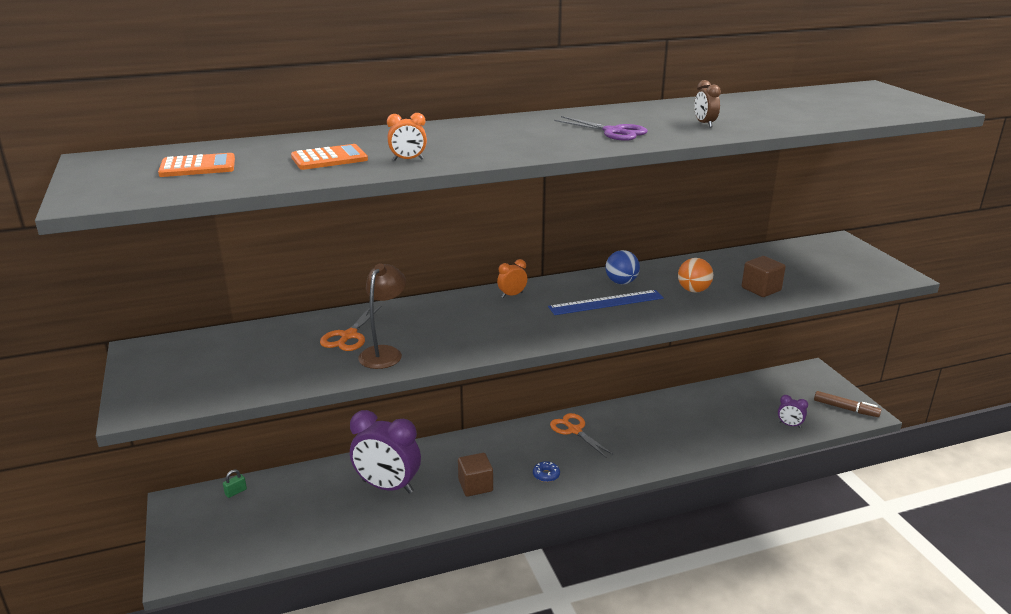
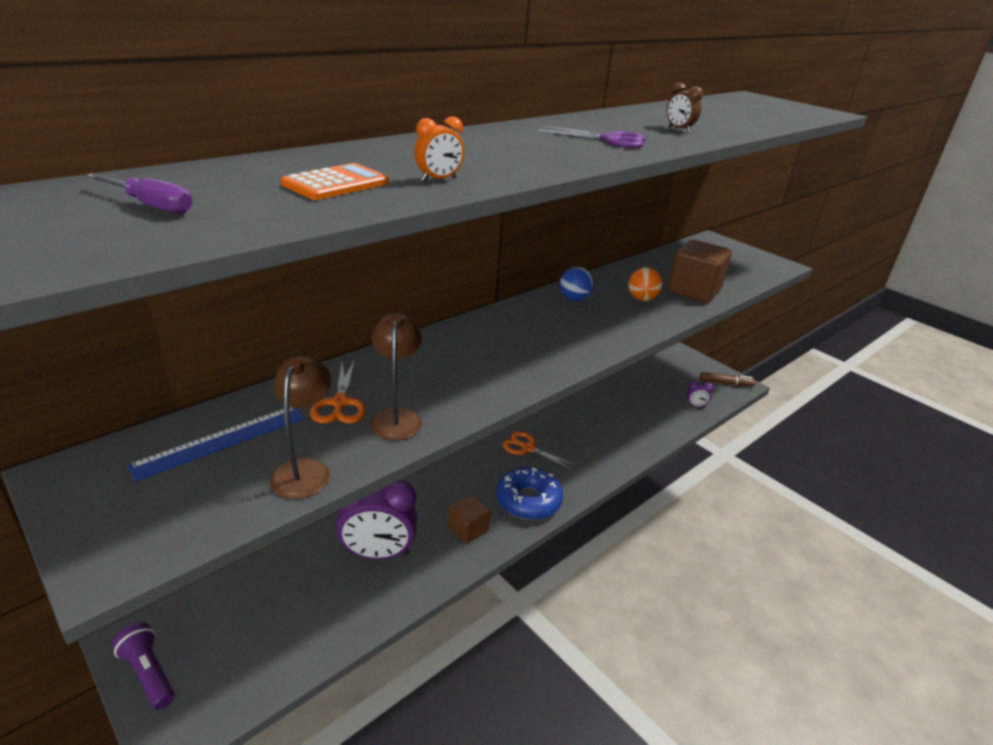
camera: 25 degrees left, 5 degrees up
orange calculator [158,153,235,177] -> purple screwdriver [86,173,193,214]
green padlock [223,469,247,498] -> none
orange clock [497,259,527,298] -> none
blue donut [533,461,560,482] -> blue donut [496,467,563,520], size x2.43
blue ruler [548,290,664,315] -> blue ruler moved to [127,407,305,481]
brown cube [742,256,786,297] -> brown cube [668,239,732,303], size x1.62
none -> purple flashlight [112,622,175,710]
none -> brown lamp [270,356,331,499]

